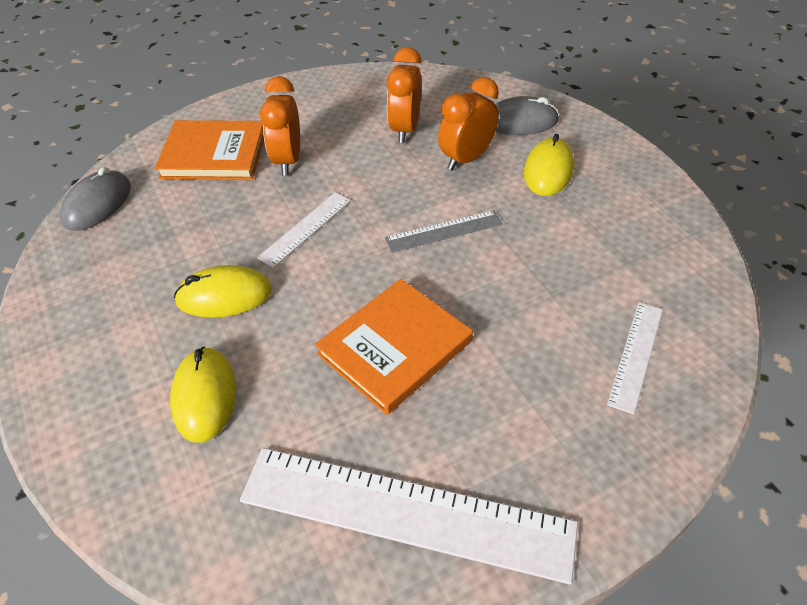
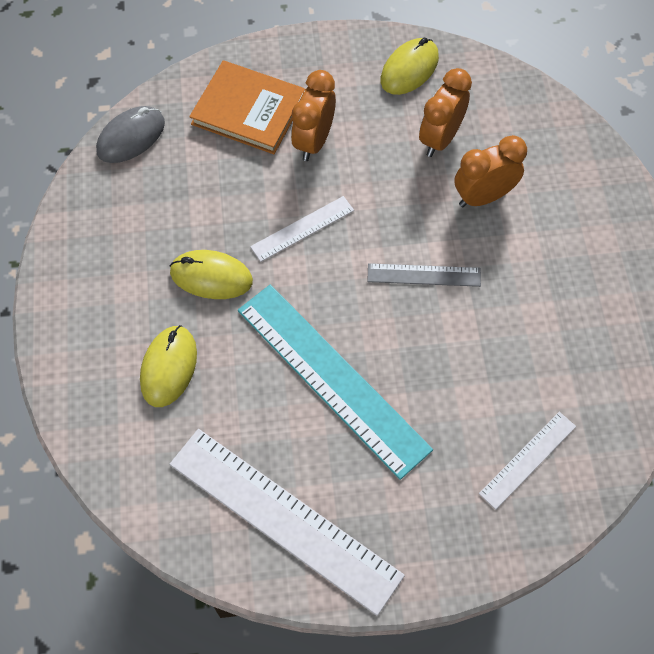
camera: 20 degrees right, 15 degrees up
orange book [315,279,473,415] -> turquoise ruler [238,285,433,480]
grey mouse [495,96,559,135] -> none
yellow mouse [524,134,574,196] -> yellow mouse moved to [381,38,439,95]

